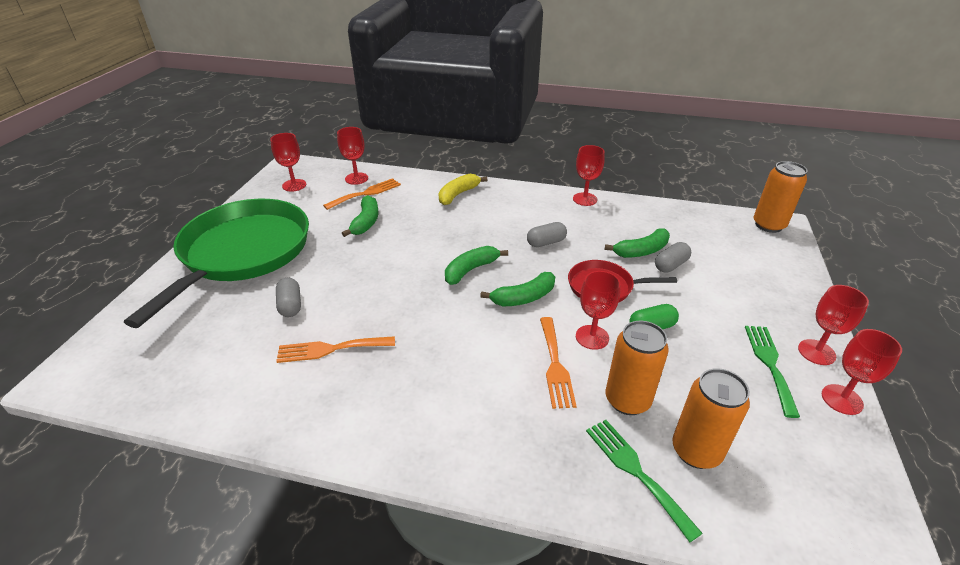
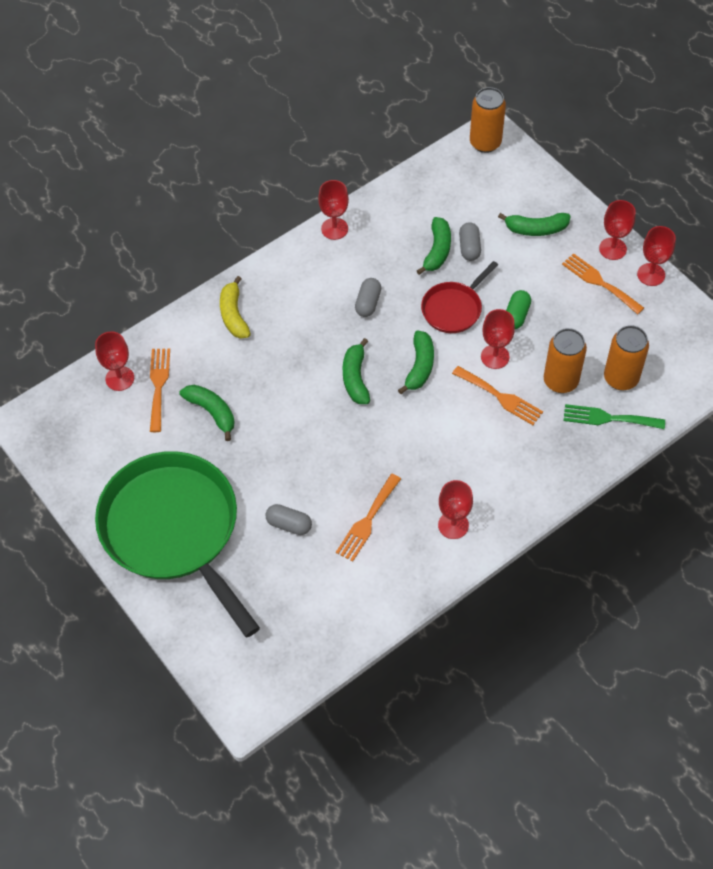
camera: 50 degrees left, 20 degrees up
red goblet [270,133,306,192] -> red goblet moved to [438,480,473,539]
green fork [745,326,800,418] -> orange fork [562,253,644,314]
none -> green banana [498,213,571,236]

